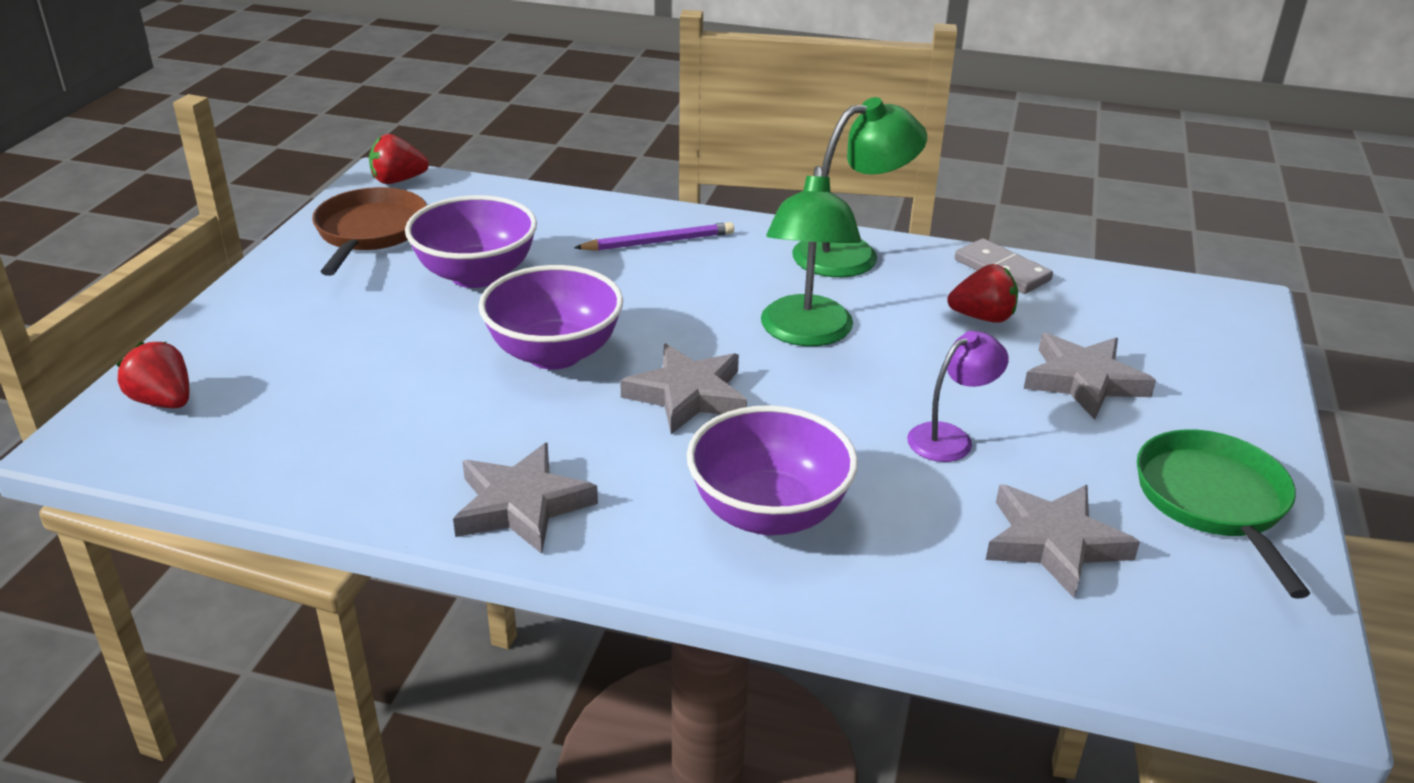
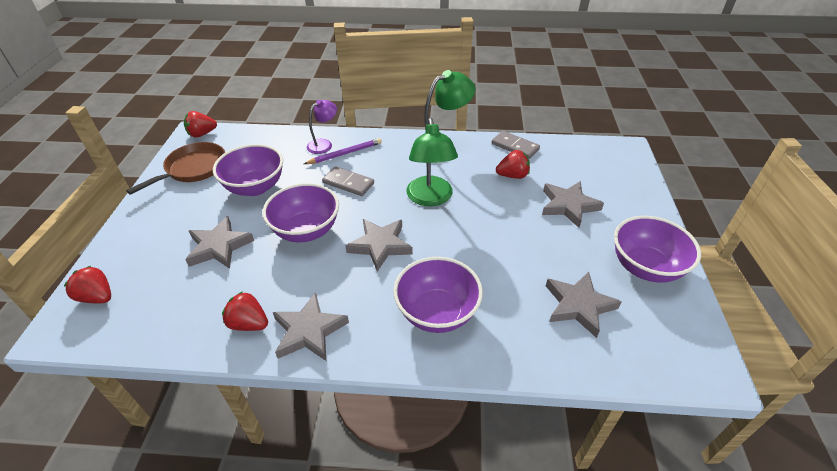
camera: 10 degrees left, 10 degrees up
brown pan [312,187,427,276] -> brown pan turned 45 degrees clockwise [126,142,225,195]
purple lamp [907,331,1008,462] -> purple lamp moved to [307,100,337,154]
green pan [1137,429,1310,599] -> purple bowl [614,216,701,283]
none -> grey star [185,216,254,269]
none -> red strawberry [222,291,268,331]
none -> grey domino [322,167,374,196]

